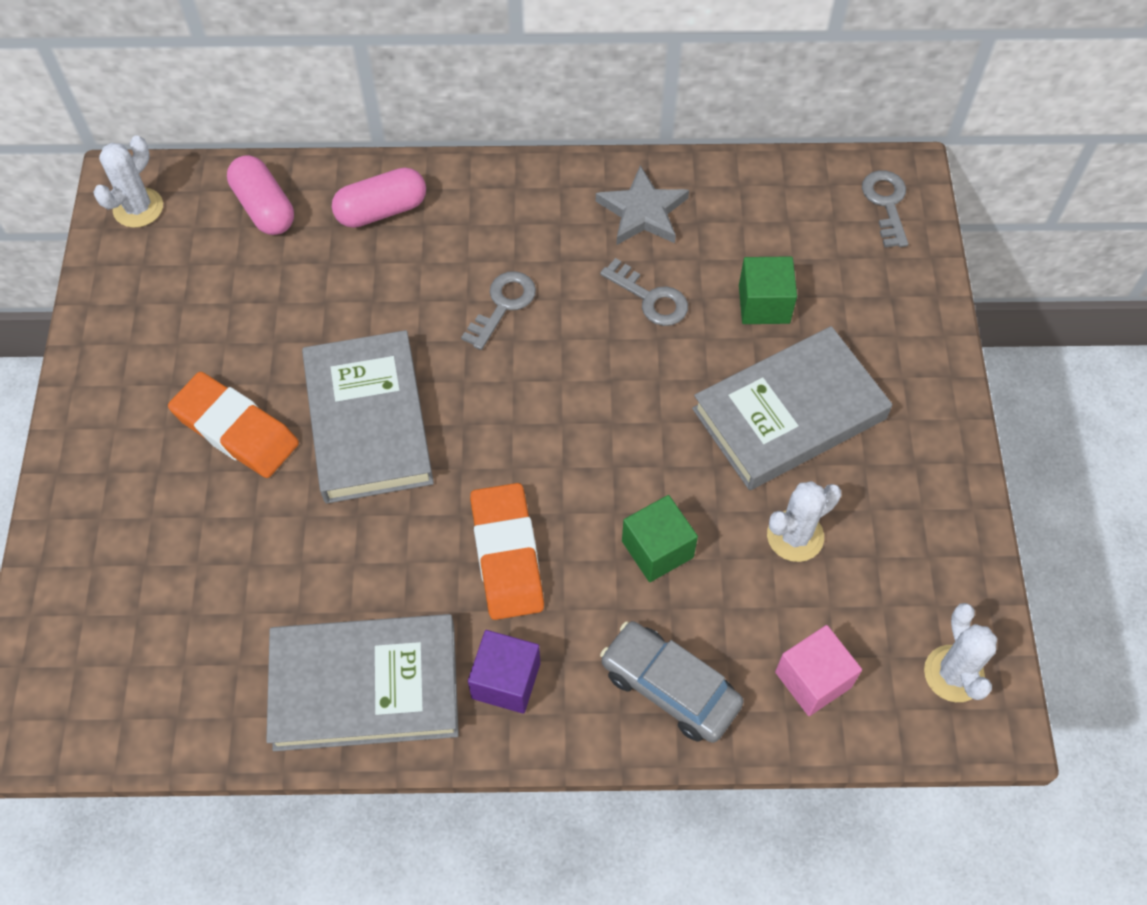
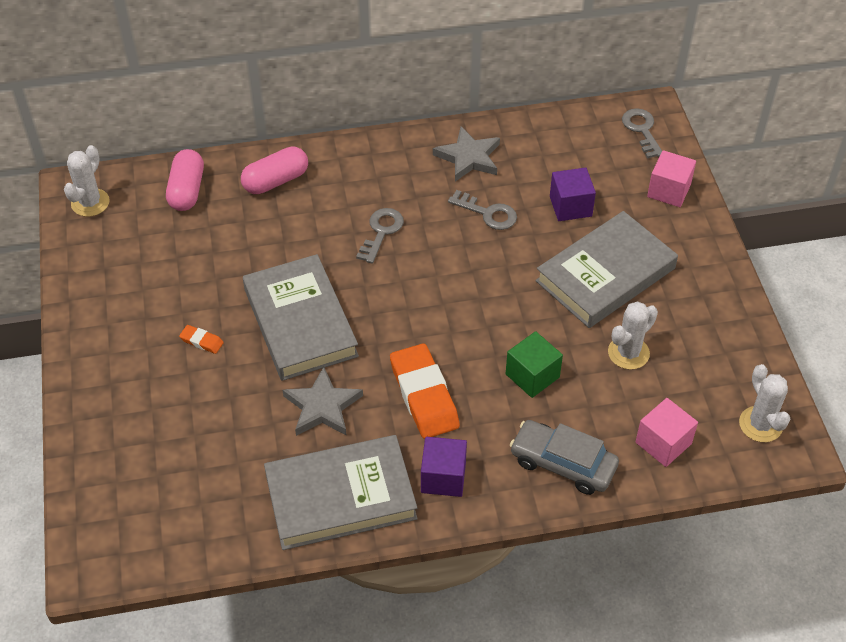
camera: 10 degrees left, 10 degrees down
orange eraser [168,372,299,478] -> orange eraser [179,325,224,354], size x0.44
pink capsule [227,155,294,235] -> pink capsule turned 45 degrees clockwise [166,149,204,211]
green cube [739,256,797,324] -> purple cube [550,167,596,221]
none -> grey star [283,367,363,436]
none -> pink cube [647,150,696,207]

